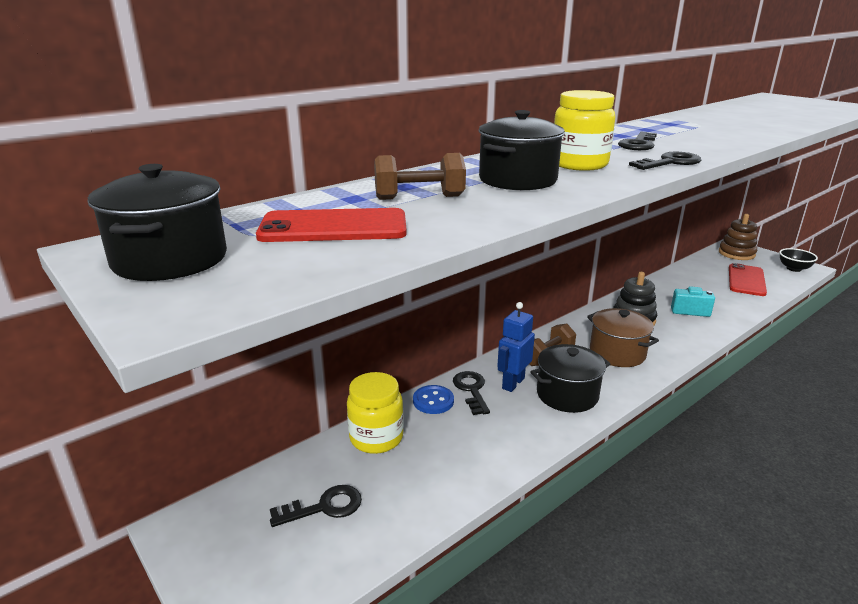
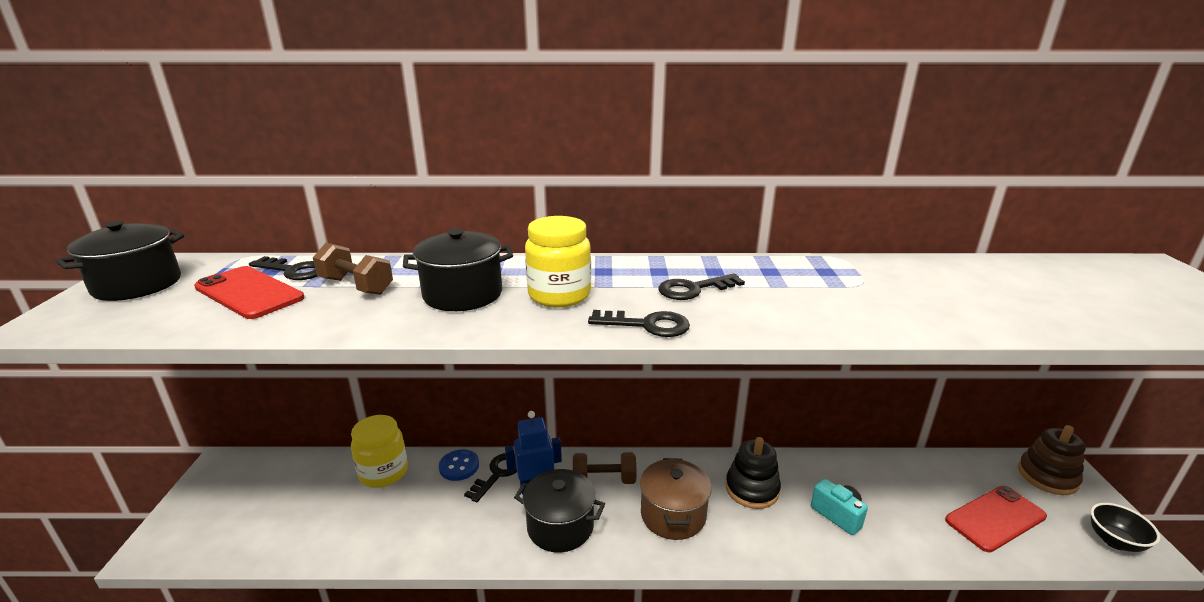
camera: 40 degrees right, 0 degrees up
black key [270,485,362,527] -> black key moved to [249,256,318,280]

